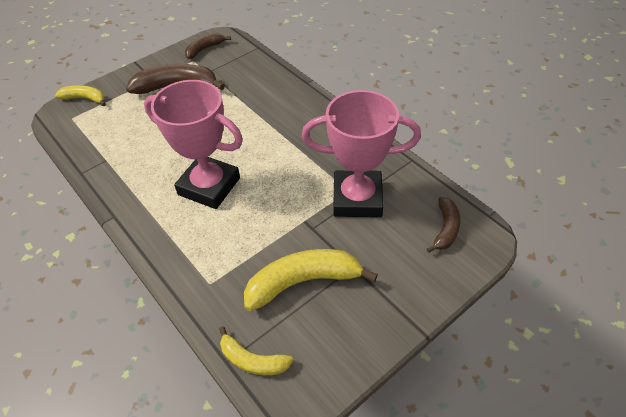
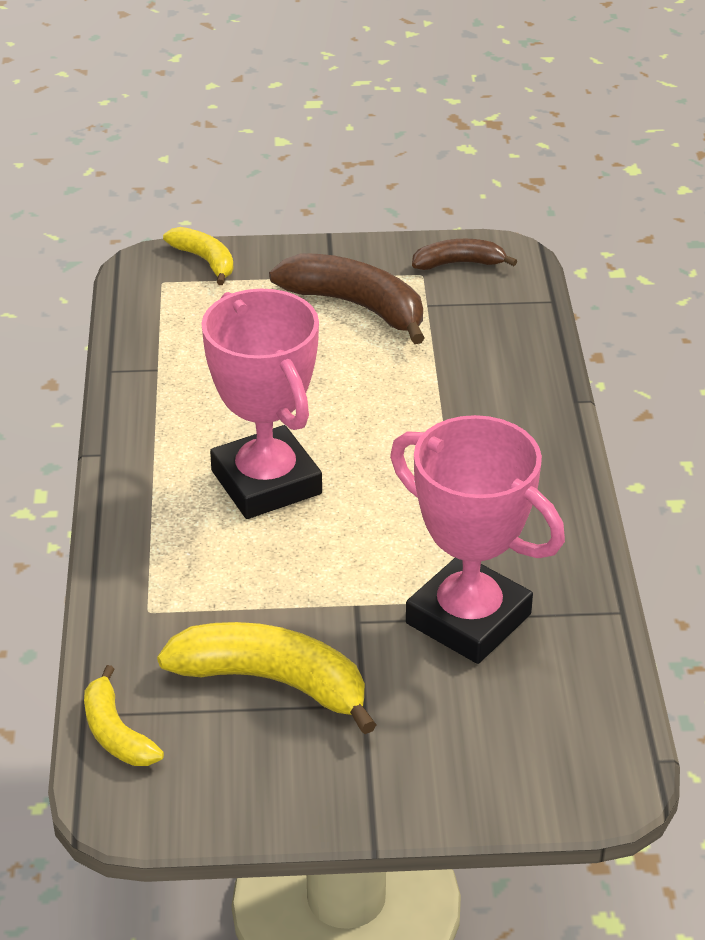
camera: 35 degrees right, 10 degrees down
brown banana [427,197,460,253] -> none

